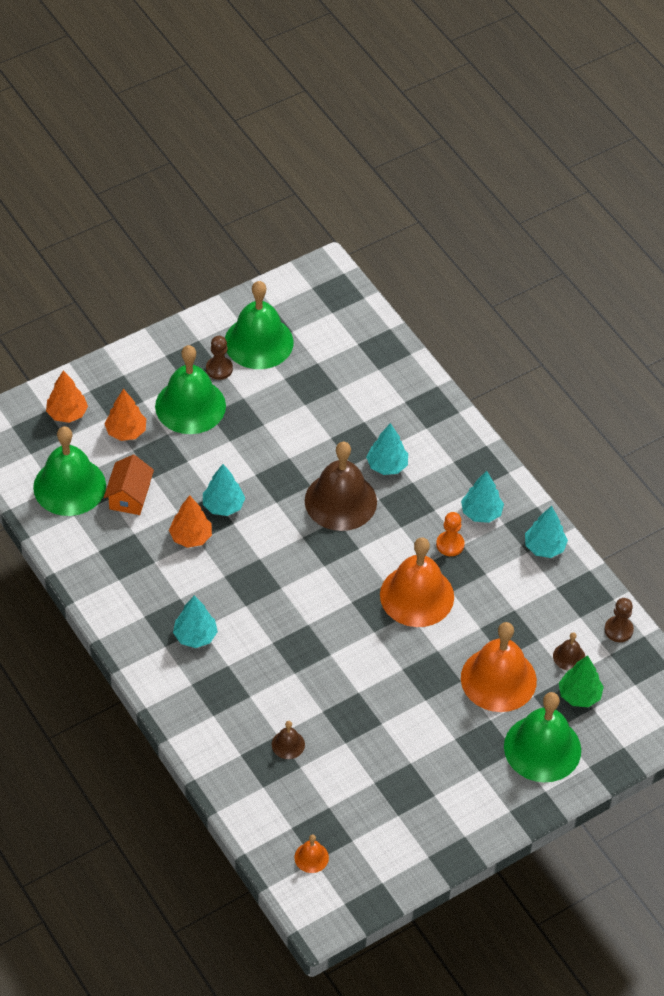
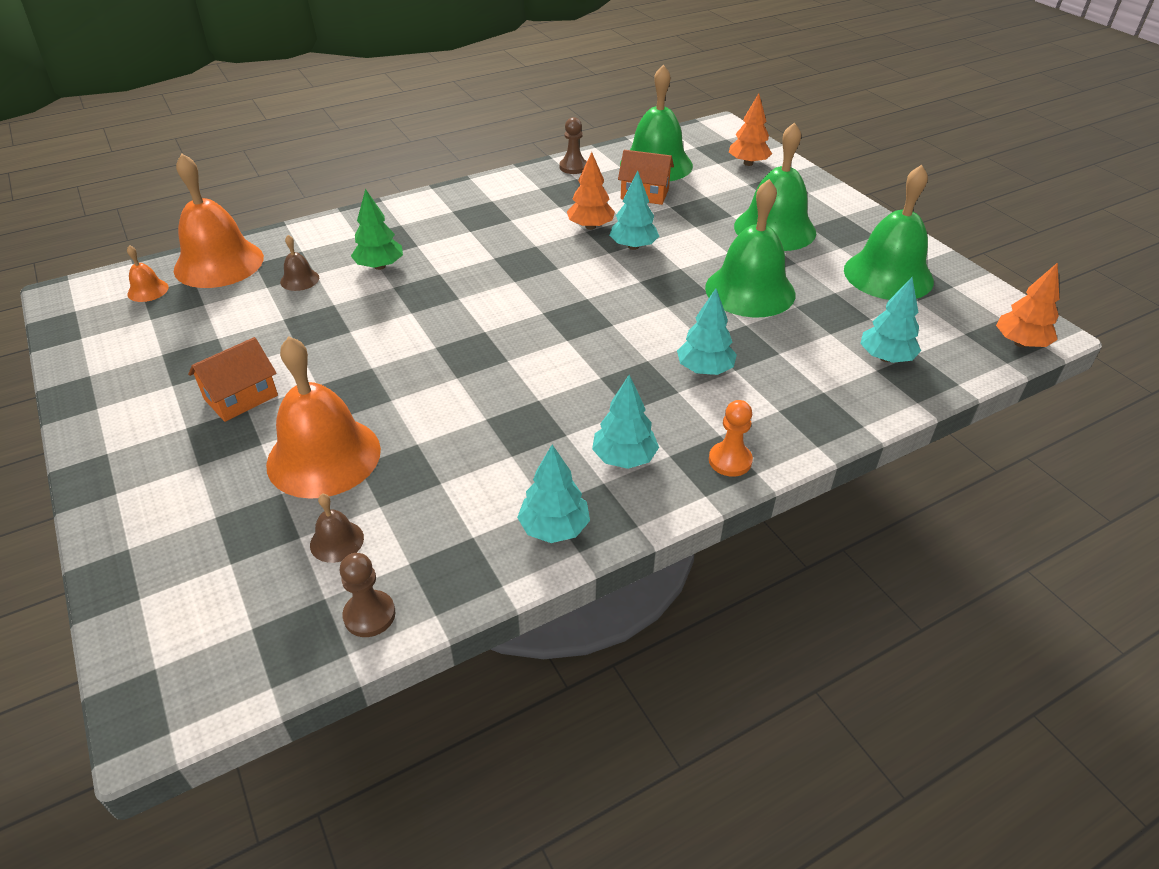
camera: 95 degrees right, 10 degrees down
orange tree [104,389,146,441] -> orange tree moved to [996,262,1059,347]
turquoise tree [173,595,218,648] -> turquoise tree moved to [860,277,921,363]
brown pawn [206,336,233,380] -> brown pawn moved to [559,117,587,174]
brown bell [305,442,377,531] -> none
orange bell [380,537,454,627] -> orange bell moved to [174,154,264,288]
orange pawn [436,512,465,556] -> orange pawn moved to [709,400,753,477]
green bell [504,692,581,782] -> green bell moved to [705,179,795,318]
green tree [559,655,604,707] -> green tree moved to [351,189,403,270]
none -> orange house [188,337,278,422]

